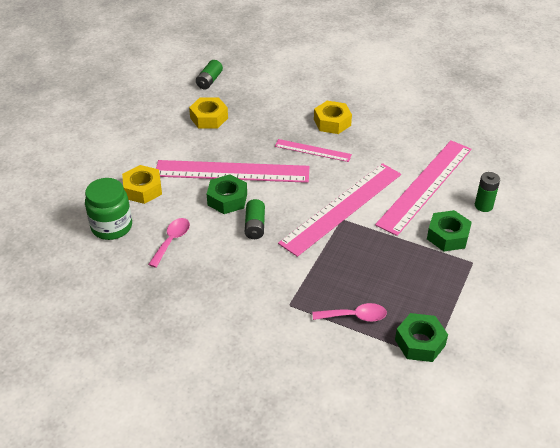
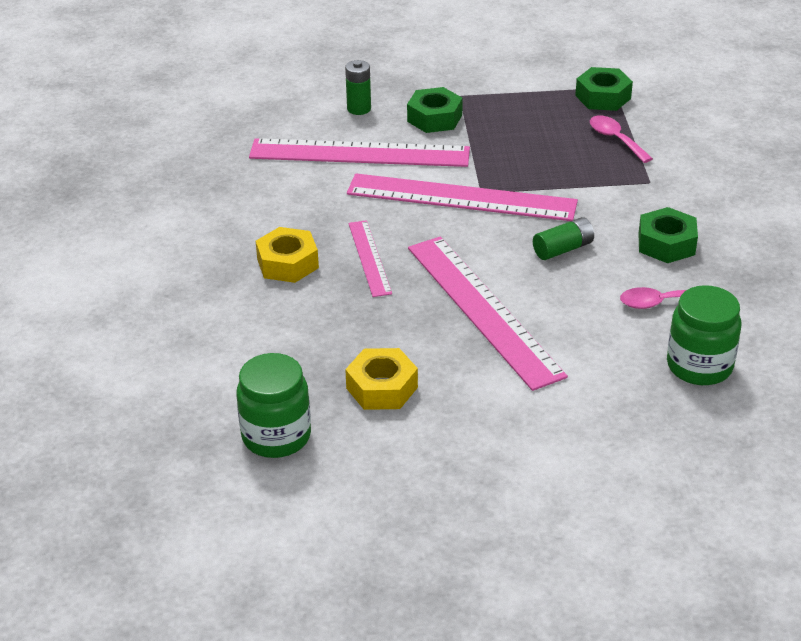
camera: 120 degrees left, 5 degrees down
yellow nut [122,165,162,204] -> none
green battery [196,60,223,89] -> green jar [236,353,311,458]
green nut [207,174,247,214] -> green nut moved to [638,207,698,263]

